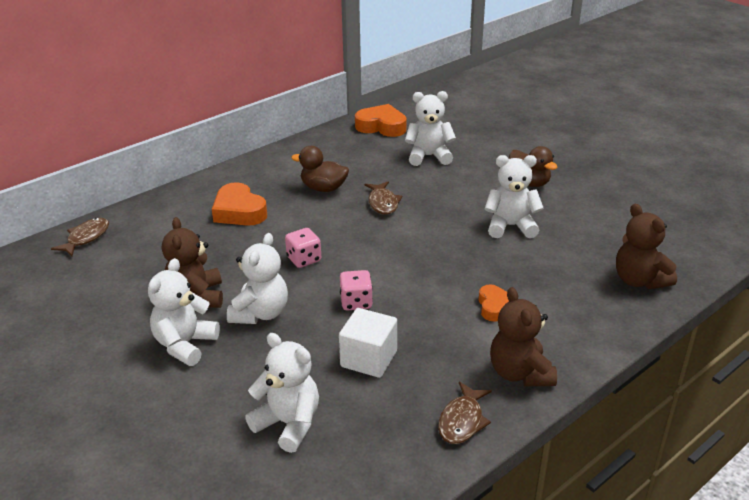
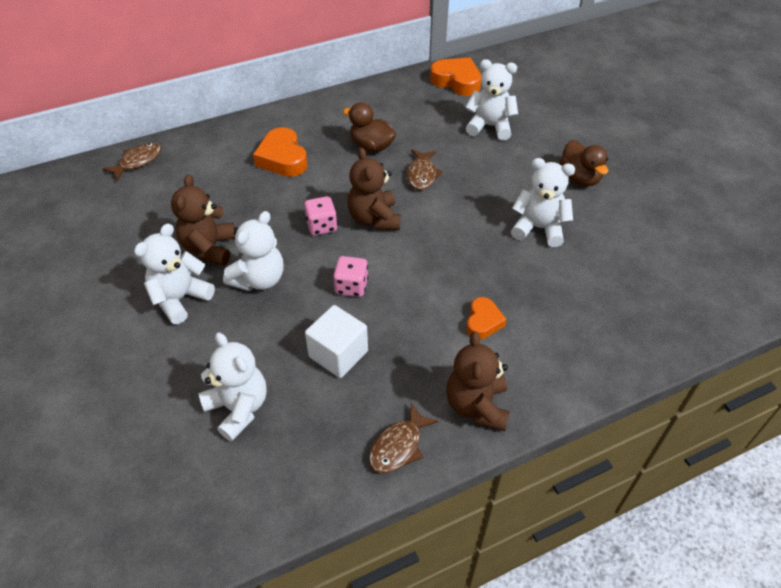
camera: 15 degrees right, 15 degrees up
brown teddy bear [616,204,677,289] -> brown teddy bear moved to [347,148,400,230]

